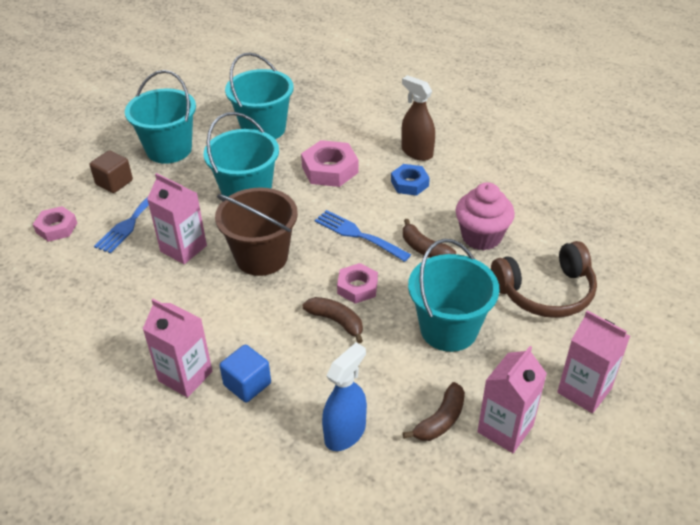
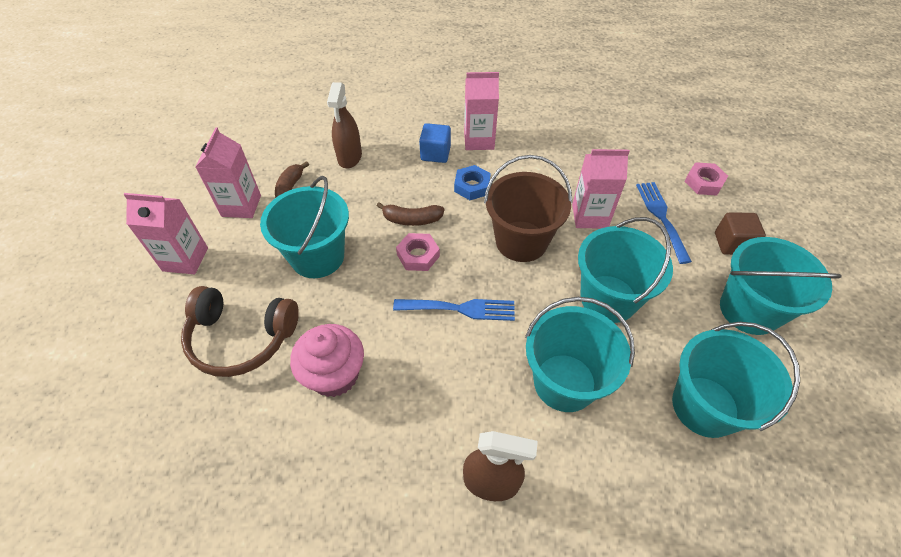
camera: 145 degrees right, 10 degrees up
pink nut [301,140,359,187] -> turquoise bucket [525,297,635,412]
blue spray bottle [322,342,367,451] -> brown spray bottle [327,82,362,169]
blue nut [391,164,430,196] -> blue nut moved to [454,165,491,200]
brown banana [403,219,456,258] -> none
brown headphones [491,241,597,318] -> brown headphones turned 120 degrees counterclockwise [181,286,299,377]

